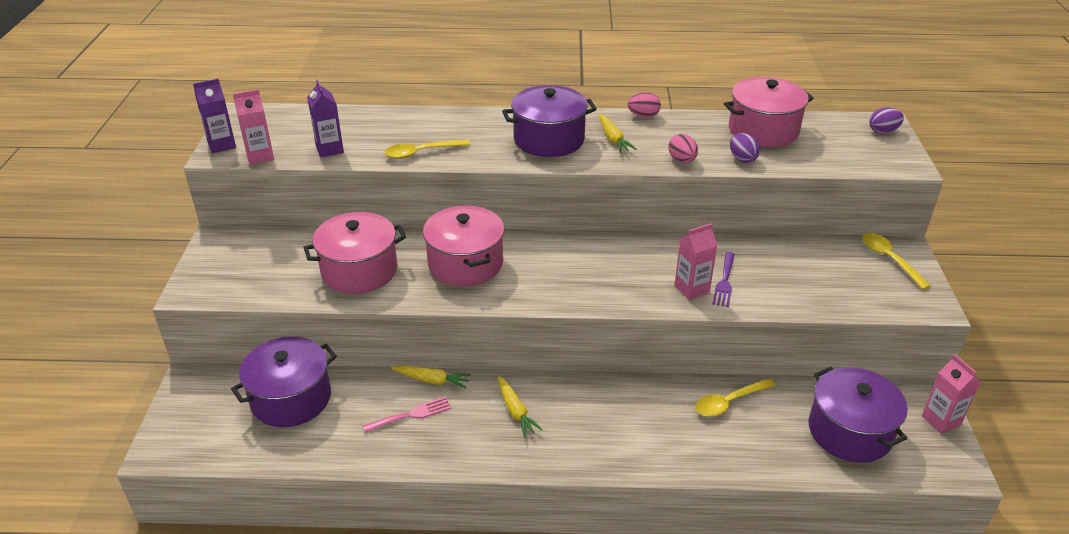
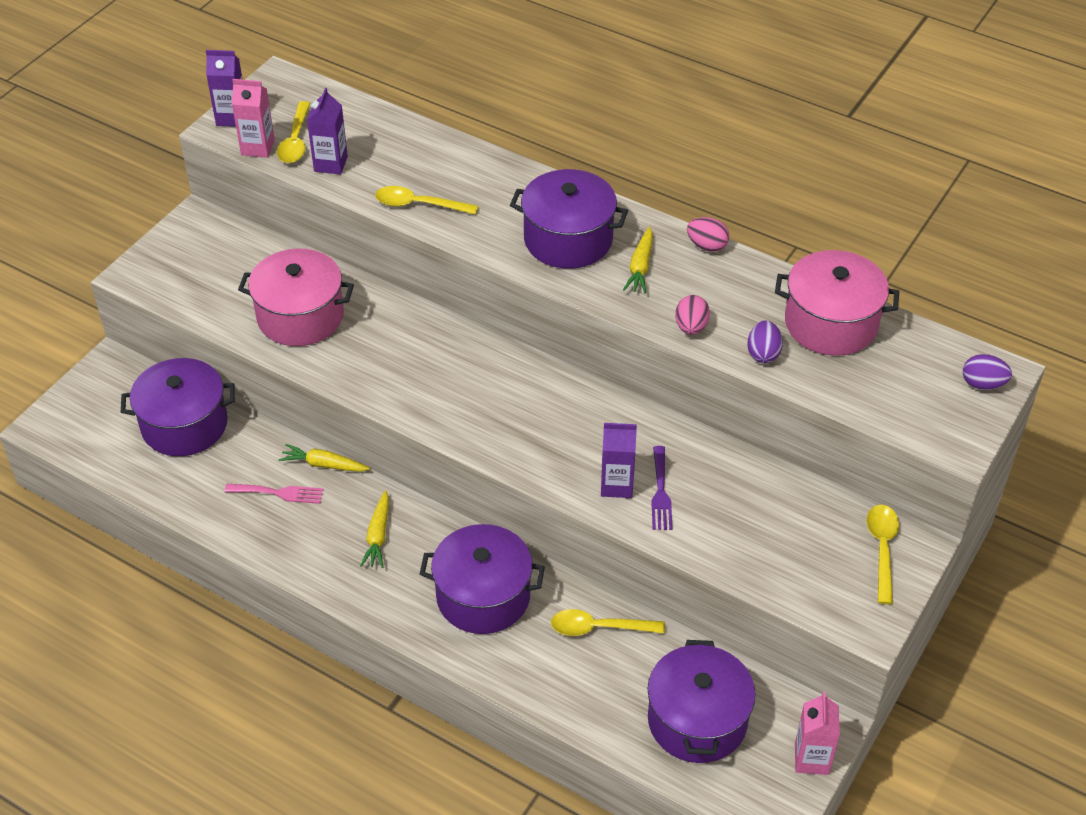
camera: 30 degrees right, 10 degrees up
yellow carrot [391,365,471,389] -> yellow carrot turned 150 degrees clockwise [279,444,370,472]
pink pot [423,206,504,286] -> none
pink carton [674,223,717,300] -> purple carton [601,423,637,498]
purple fork [712,252,735,307] -> purple fork turned 45 degrees counterclockwise [651,446,673,530]
none -> yellow spoon [277,101,310,163]
none -> purple pot [420,524,545,634]

